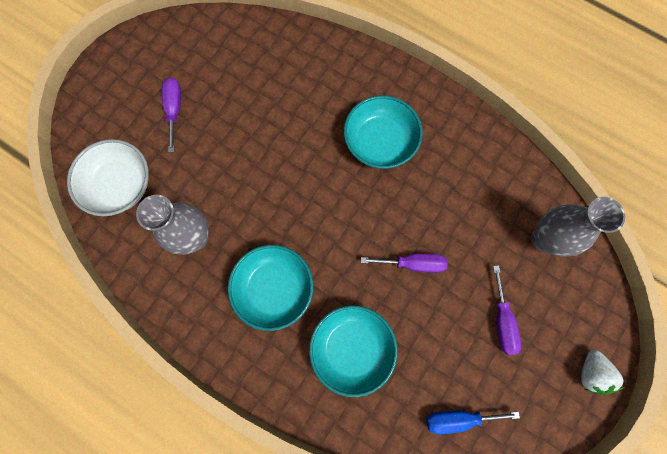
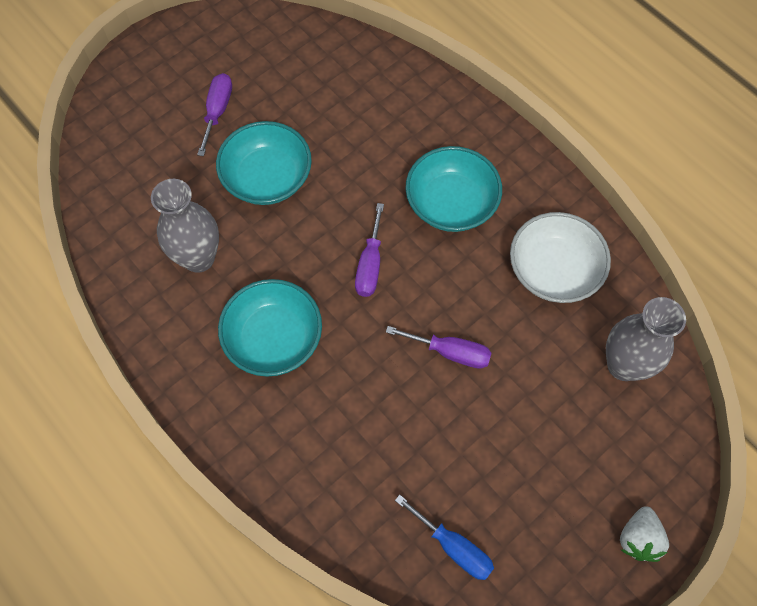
camera: 15 degrees right, 10 degrees down
white bowl [67,139,149,216] -> white bowl moved to [510,212,611,303]
turquoise bowl [309,305,398,397] -> turquoise bowl moved to [216,121,312,205]
blue screwdriver [427,411,520,435] -> blue screwdriver turned 150 degrees counterclockwise [395,495,494,580]
purple screwdriver [493,265,521,355] -> purple screwdriver moved to [355,203,384,297]

